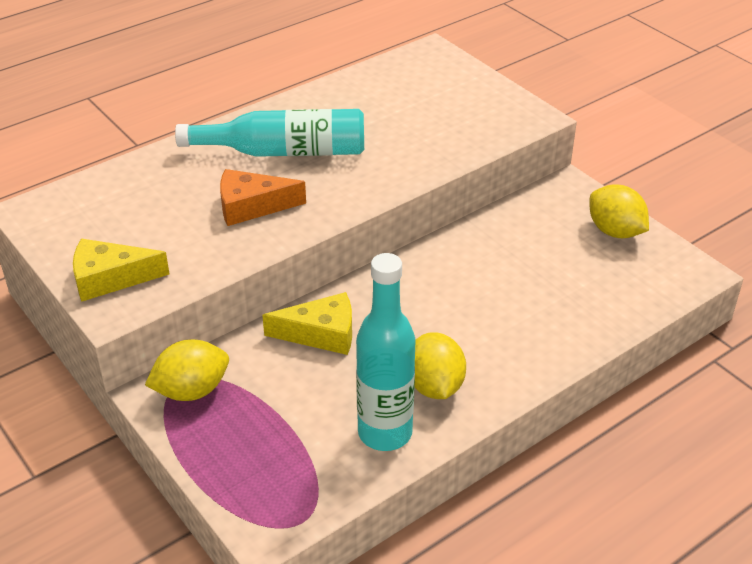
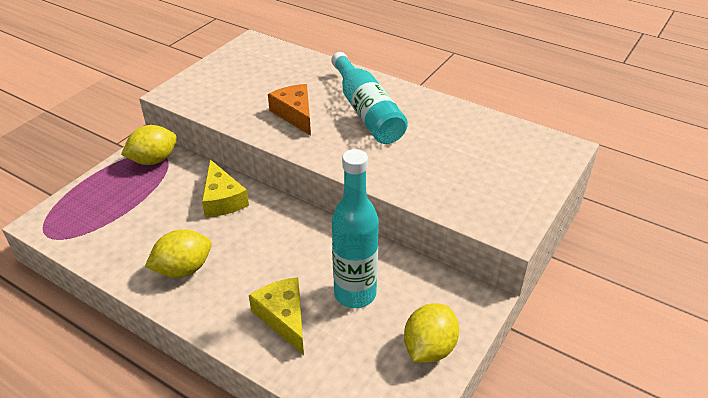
camera: 70 degrees right, 0 degrees up
yellow cheese [73,239,169,302] -> yellow cheese moved to [249,277,304,355]
yellow lemon [145,339,229,401] -> yellow lemon turned 75 degrees counterclockwise [121,125,177,165]
turquoise bottle [356,253,416,451] -> turquoise bottle moved to [332,149,379,308]

